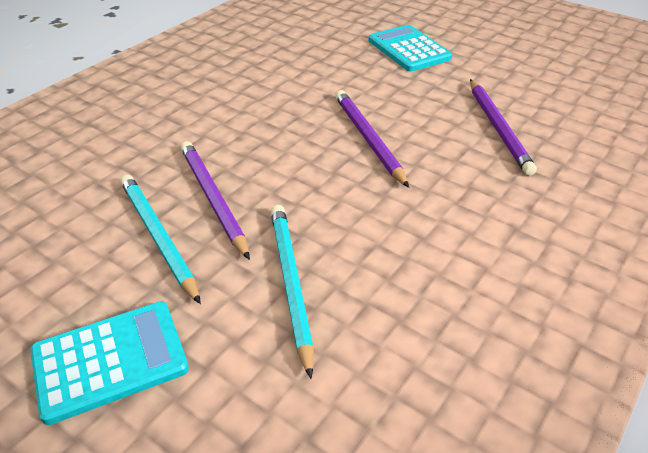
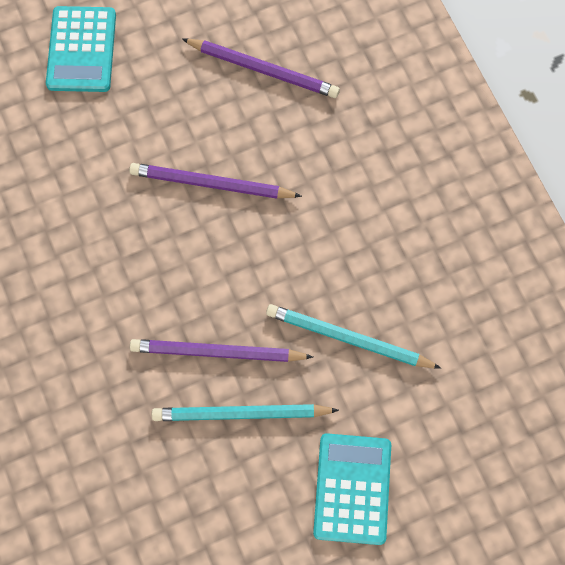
camera: 60 degrees left, 30 degrees up
turquoise calculator [369,25,452,71] -> turquoise calculator turned 90 degrees counterclockwise [46,6,116,92]

